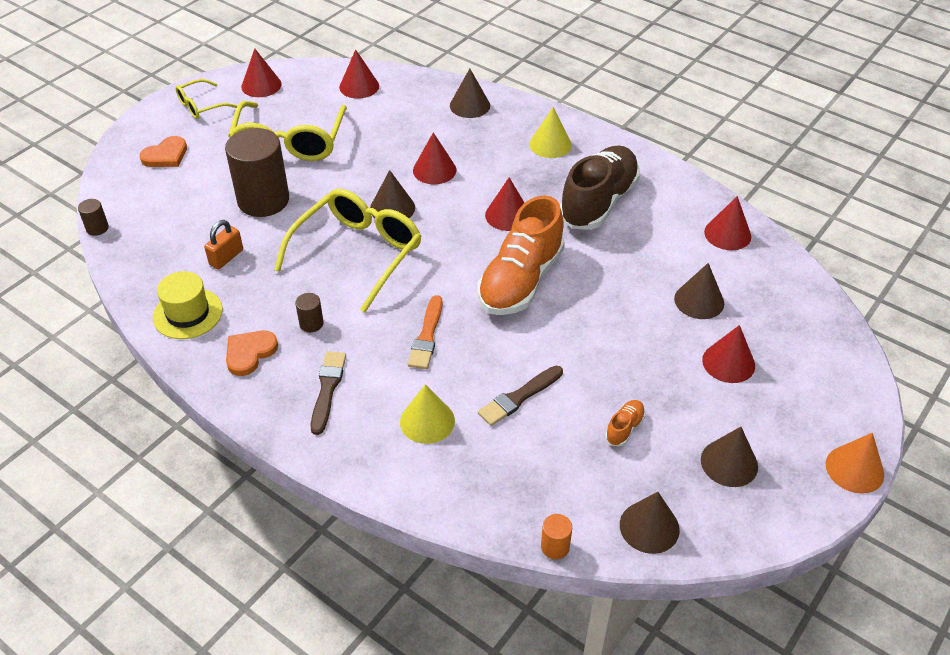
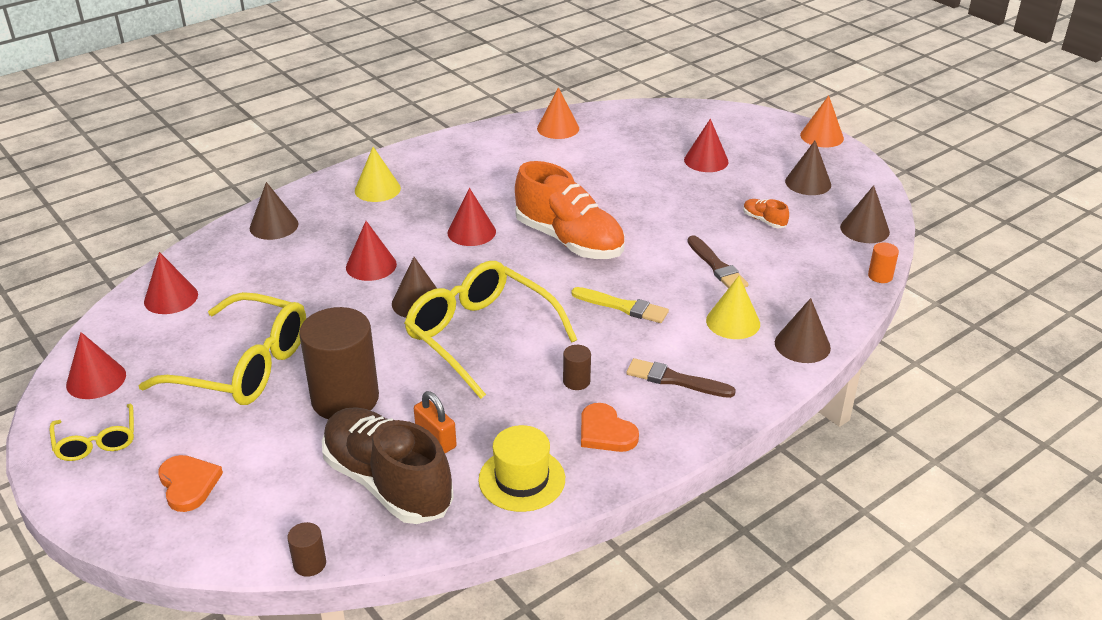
camera: 75 degrees left, 10 degrees down
orange brush [408,295,443,369] -> yellow brush [571,287,669,323]
brown shoe [560,146,640,230] -> brown shoe moved to [322,407,454,524]
brown cone [674,263,724,319] -> brown cone moved to [775,298,831,363]
red cone [704,196,751,250] -> orange cone [537,87,579,139]

